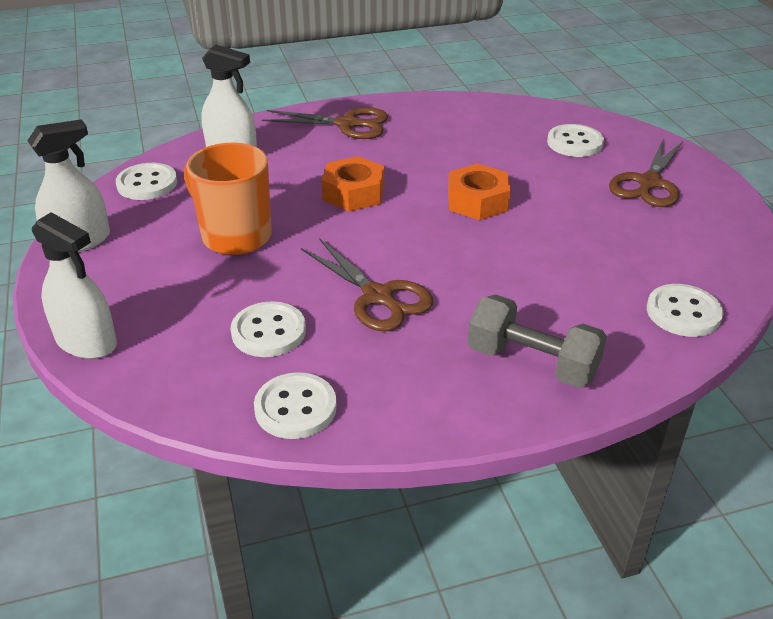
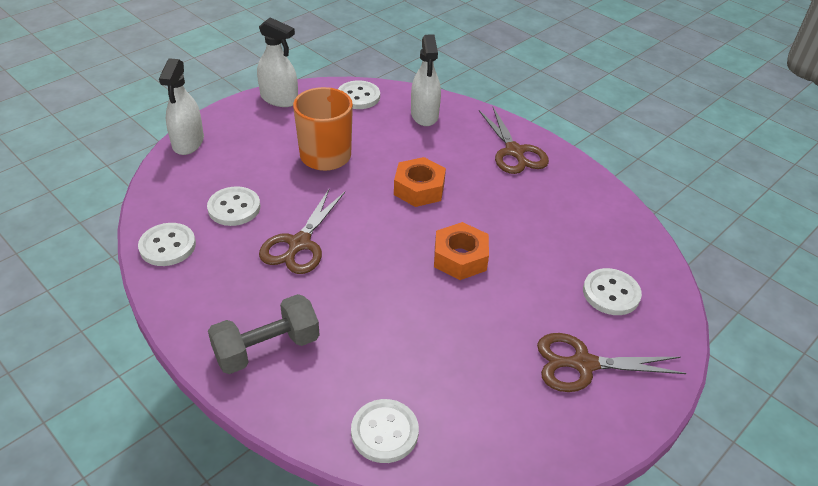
camera: 60 degrees right, 5 degrees up
grey dumbbell [468,295,607,388] -> grey dumbbell turned 60 degrees clockwise [208,294,320,374]

